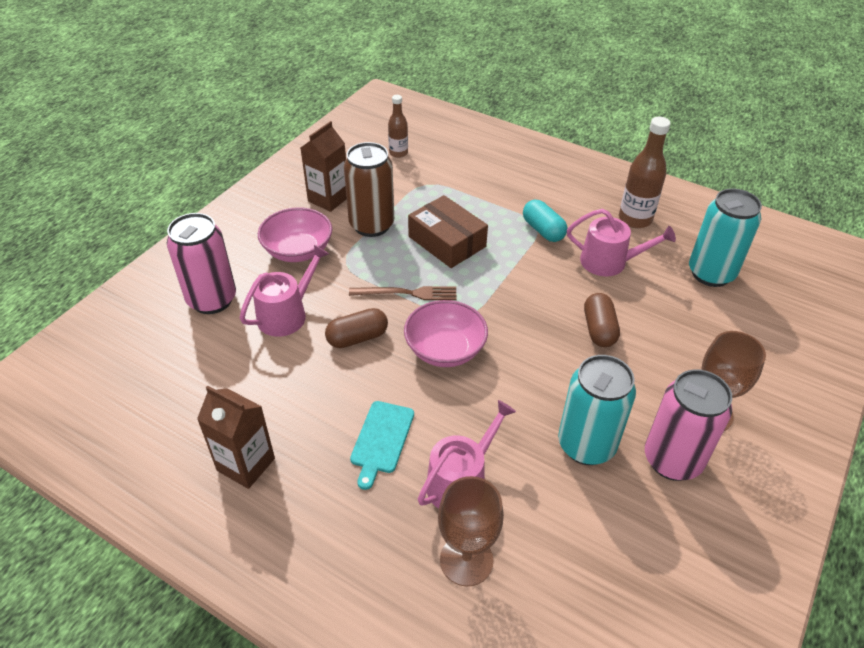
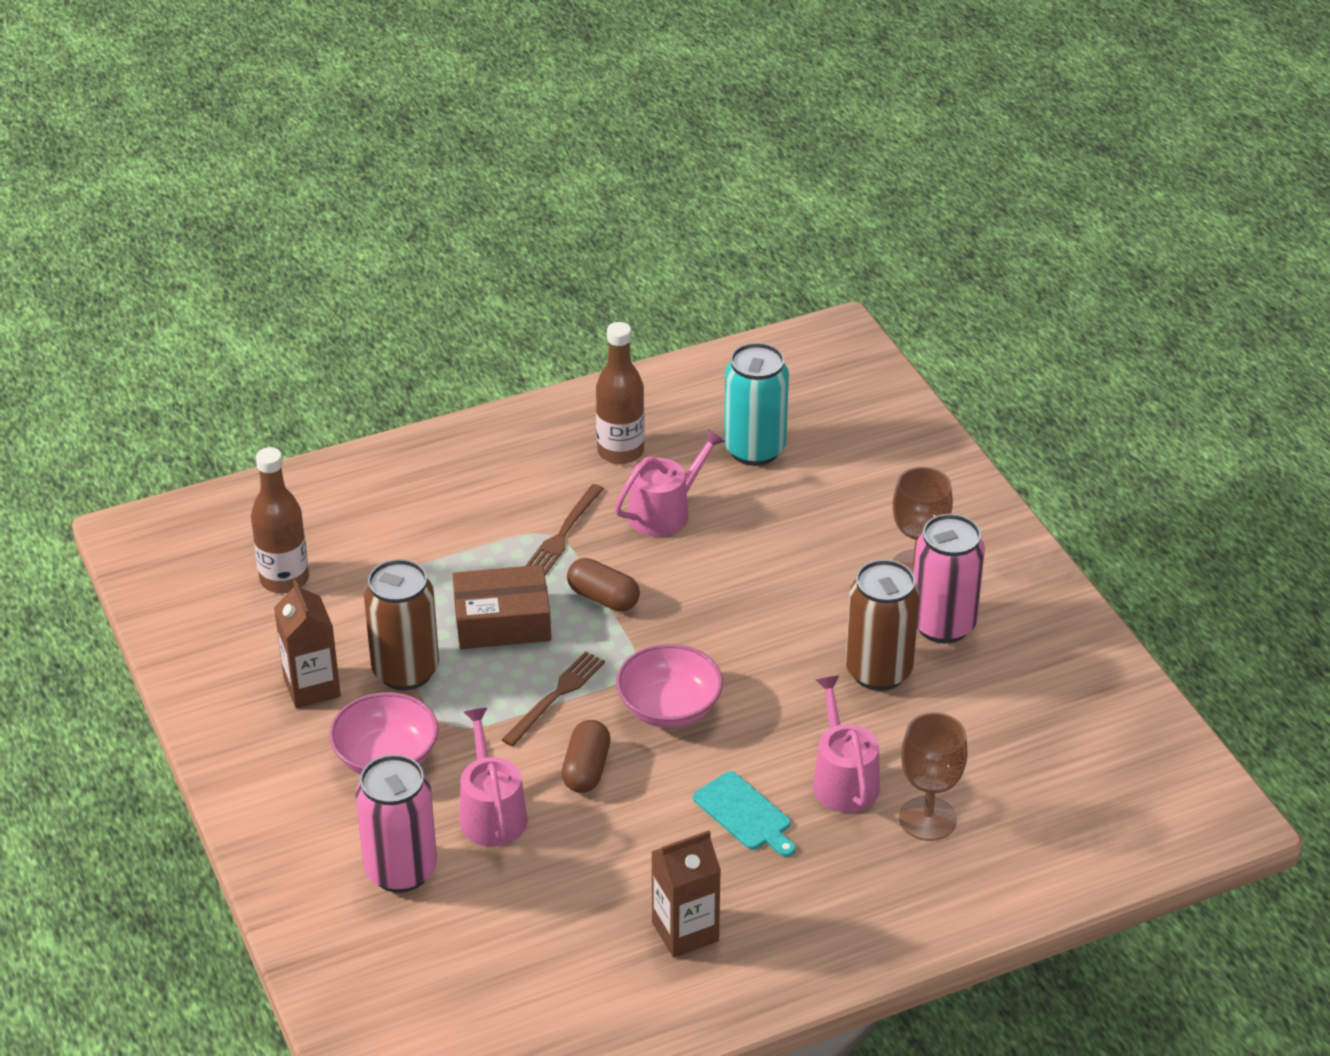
camera: 55 degrees left, 5 degrees down
brown bottle [388,95,408,158] -> brown bottle [251,447,309,593], size x1.63
turquoise capsule [523,200,568,242] -> brown fork [526,484,604,575]
turquoise can [558,355,636,465] -> brown can [845,559,920,691]
brown capsule [584,293,620,347] -> brown capsule moved to [567,558,640,612]

